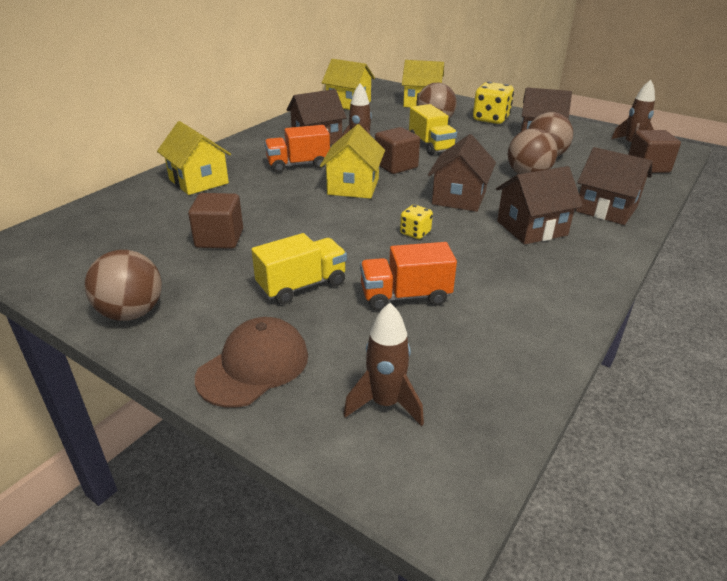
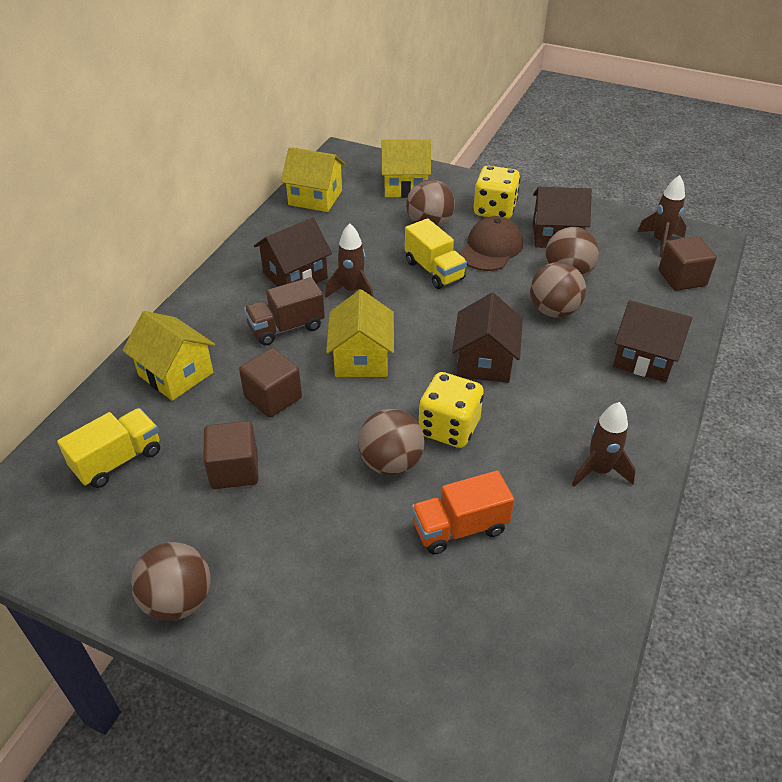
camera: 10 degrees left, 10 degrees up
brown cap [195,317,308,408] -> brown cap moved to [459,216,523,271]
yellow truck [252,233,347,304] -> yellow truck moved to [57,408,160,488]
orange truck [265,125,330,173] -> brown truck [244,277,325,346]
brown rocket [344,303,424,426] -> brown rocket moved to [572,402,636,487]
brown cube [375,127,420,174] -> brown cube moved to [239,348,302,418]
yellow dice [400,205,433,239] -> yellow dice [418,372,484,448], size x1.87
brown house [496,166,583,245] -> none
none -> brown ball [358,409,425,475]

